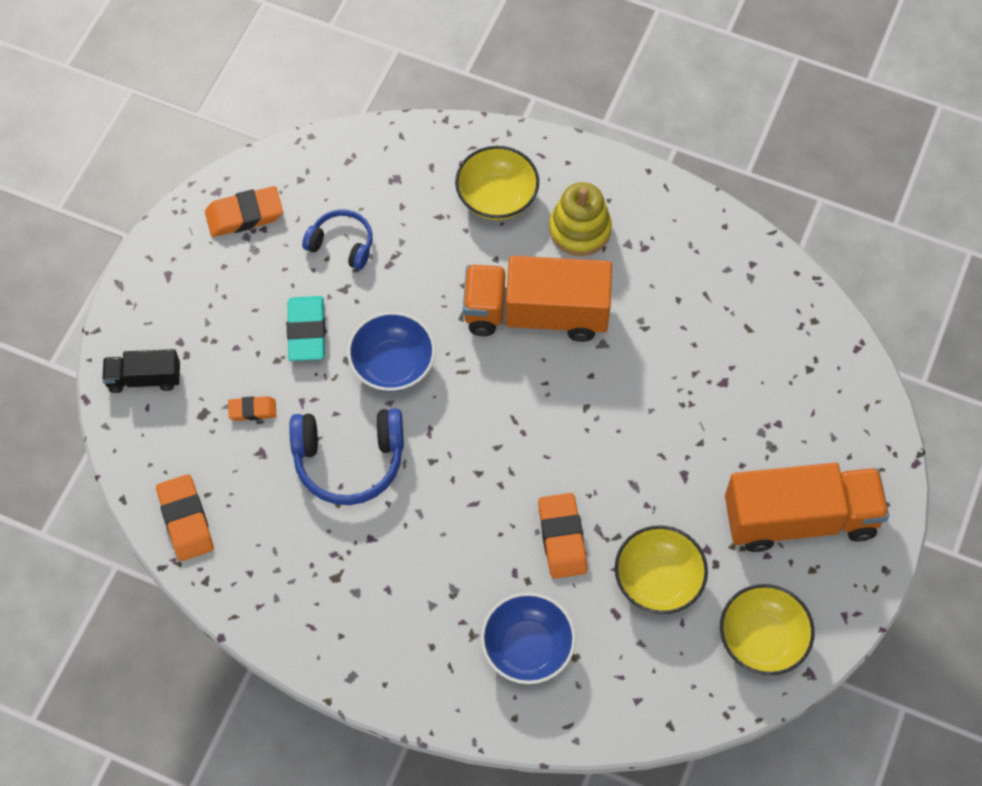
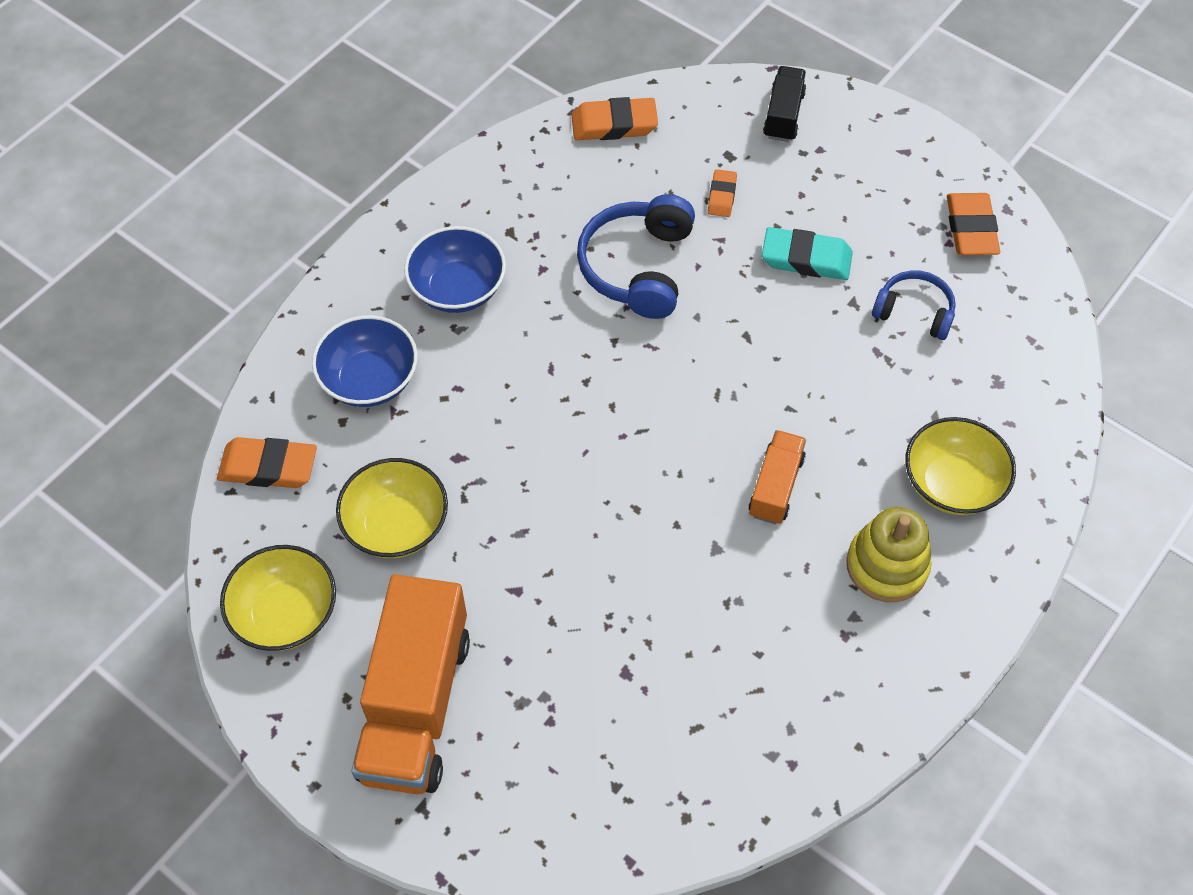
camera: 105 degrees right, 5 degrees down
blue headphones [302,209,373,270] -> blue headphones turned 105 degrees counterclockwise [872,270,956,340]
blue bowl [347,312,435,392] -> blue bowl moved to [404,226,506,313]
orange truck [463,256,612,342] -> orange truck [749,430,806,524], size x0.51
orange eraser [538,493,587,579] -> orange eraser moved to [217,437,317,488]

